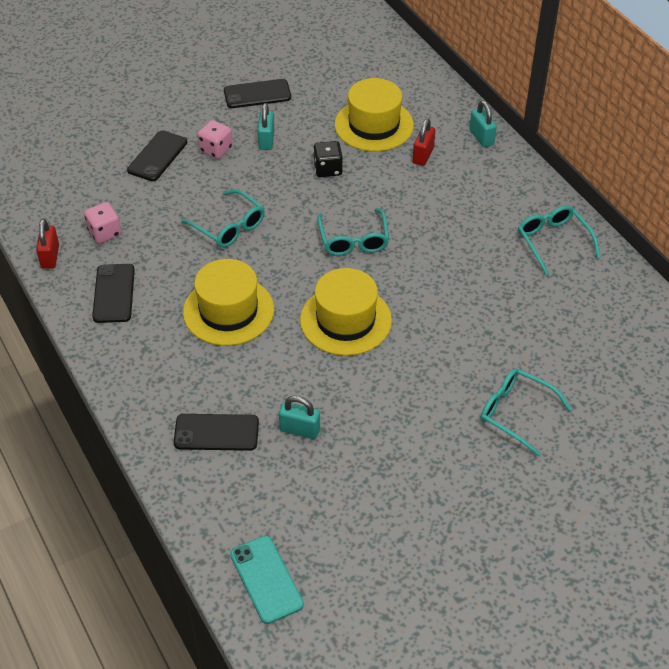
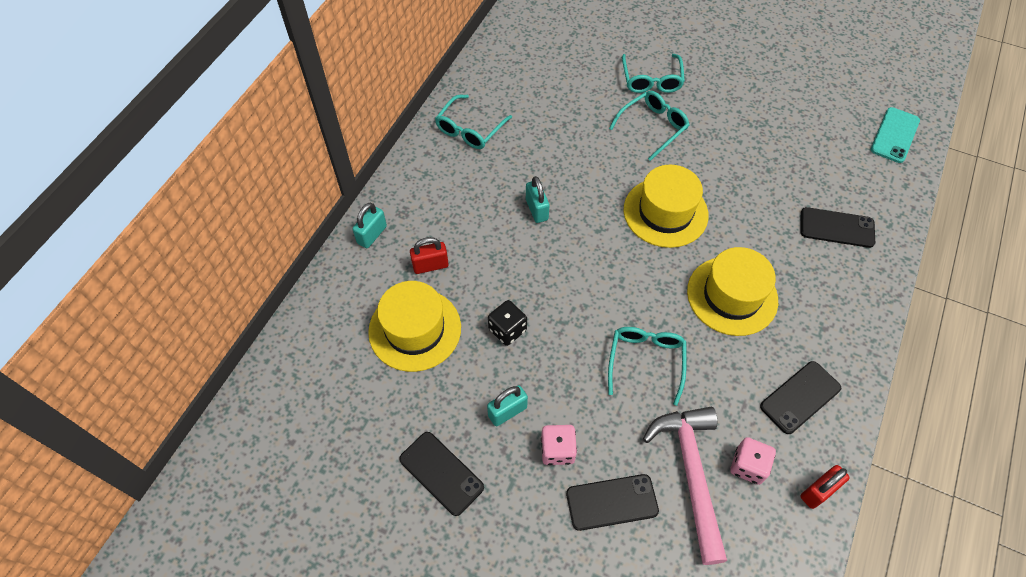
camera: 125 degrees left, 10 degrees up
black phone [174,414,259,451] -> black phone turned 45 degrees counterclockwise [800,207,875,248]
turquoise padlock [279,396,320,439] -> turquoise padlock moved to [526,176,550,223]
turquoise glasses [317,208,389,256] -> turquoise glasses moved to [609,91,690,161]
none -> pink hammer [643,407,727,565]

